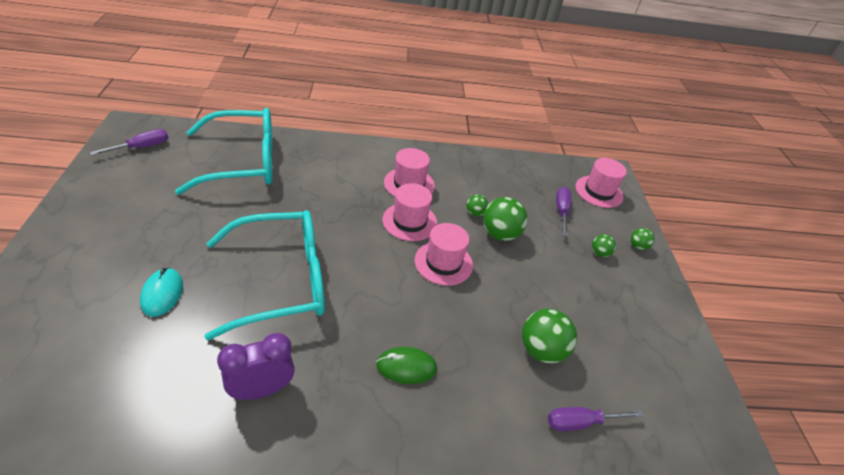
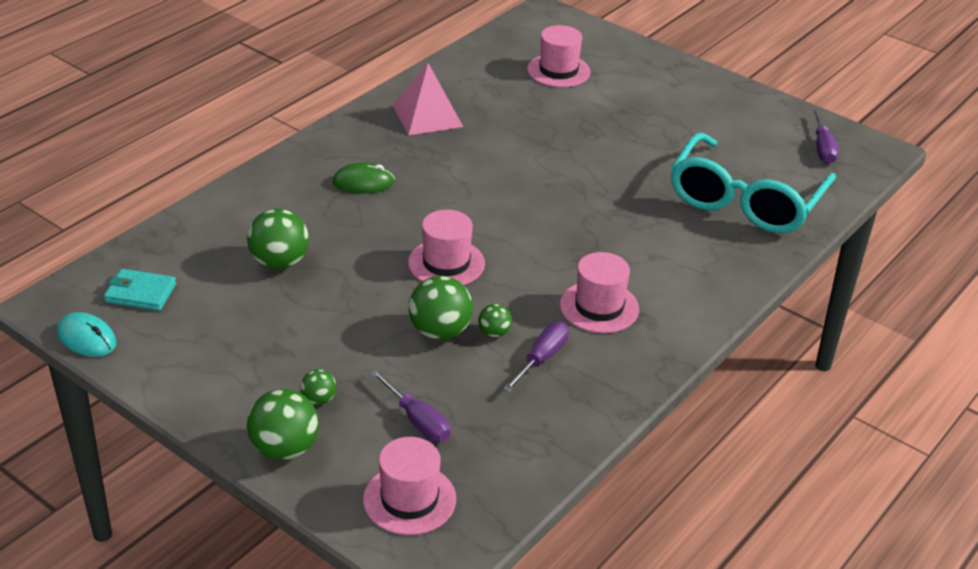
camera: 135 degrees right, 5 degrees down
turquoise mouse [140,268,183,317] -> turquoise mouse moved to [57,312,116,357]
turquoise glasses [205,210,325,340] -> none
purple clock [217,333,295,400] -> pink pyramid [393,63,463,135]
green mouse [376,347,437,384] -> green mouse turned 45 degrees clockwise [333,162,395,194]
pink hat [382,183,437,241] -> pink hat moved to [527,25,590,87]
purple screwdriver [548,407,644,431] -> purple screwdriver moved to [503,322,569,392]
green ball [630,228,654,250] -> green ball [247,389,319,460], size x1.90
none -> turquoise wallet [104,269,176,311]

